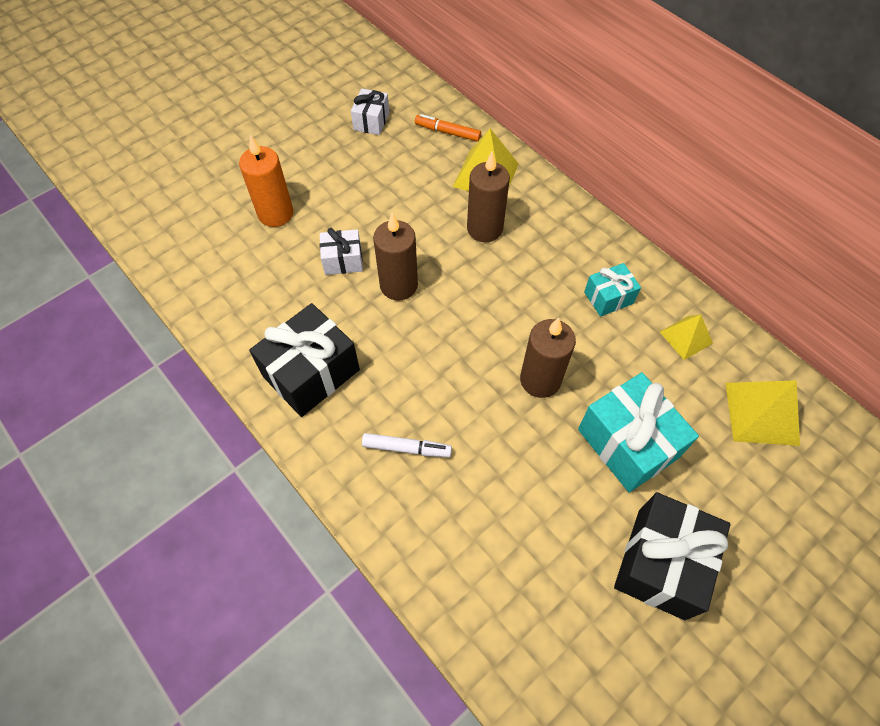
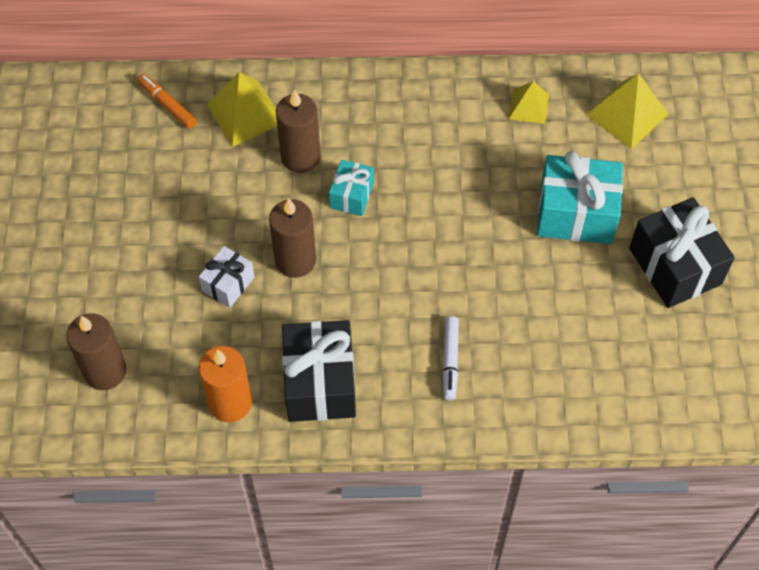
camera: 50 degrees left, 0 degrees up
orange candle [239,135,293,227] -> orange candle moved to [199,346,252,422]
white gift [351,88,389,135] -> none
white marker [362,433,452,457] -> white marker turned 135 degrees clockwise [442,316,459,401]
orange marker [415,114,481,142] -> orange marker turned 75 degrees clockwise [137,74,197,129]
brown candle [520,318,576,398] -> brown candle moved to [66,313,127,390]
turquoise gift [584,263,641,317] -> turquoise gift moved to [329,160,374,216]

